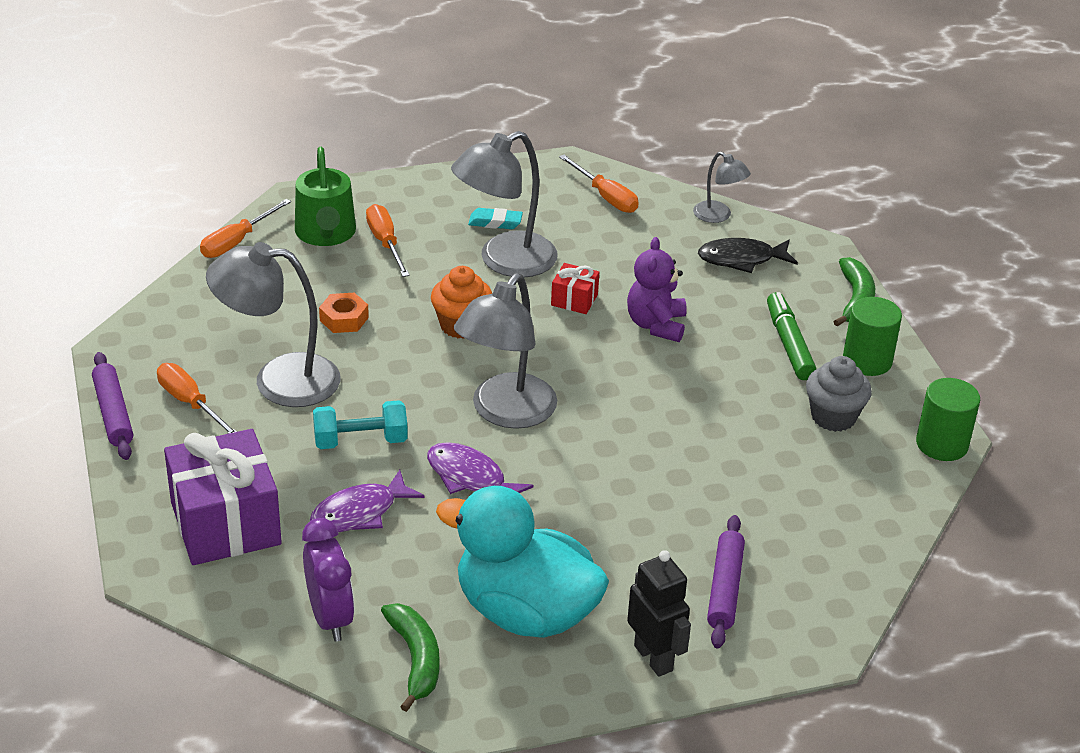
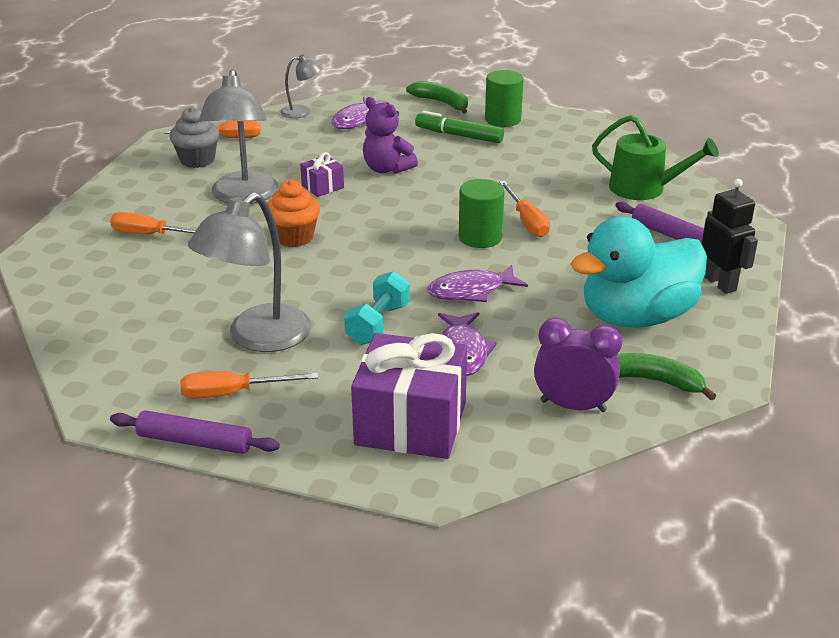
camera: 55 degrees left, 5 degrees down
orange screwdriver [200,199,291,258] -> orange screwdriver moved to [499,181,550,237]
green watering can [295,147,356,246] -> green watering can moved to [592,115,719,200]
orange nut [319,293,369,333] -> none
grey lamp [454,273,557,429] -> none
turquoise eraser [468,208,523,229] -> none
red gift [551,263,599,314] -> purple gift [300,152,344,197]
black robot [627,550,691,677] -> black robot turned 60 degrees clockwise [702,179,758,294]
black fish [698,238,798,273] -> purple fish [332,97,389,129]
grey cupcake [806,356,872,432] -> grey cupcake moved to [169,107,219,168]
green cylinder [916,378,980,461] -> green cylinder moved to [459,179,504,248]

